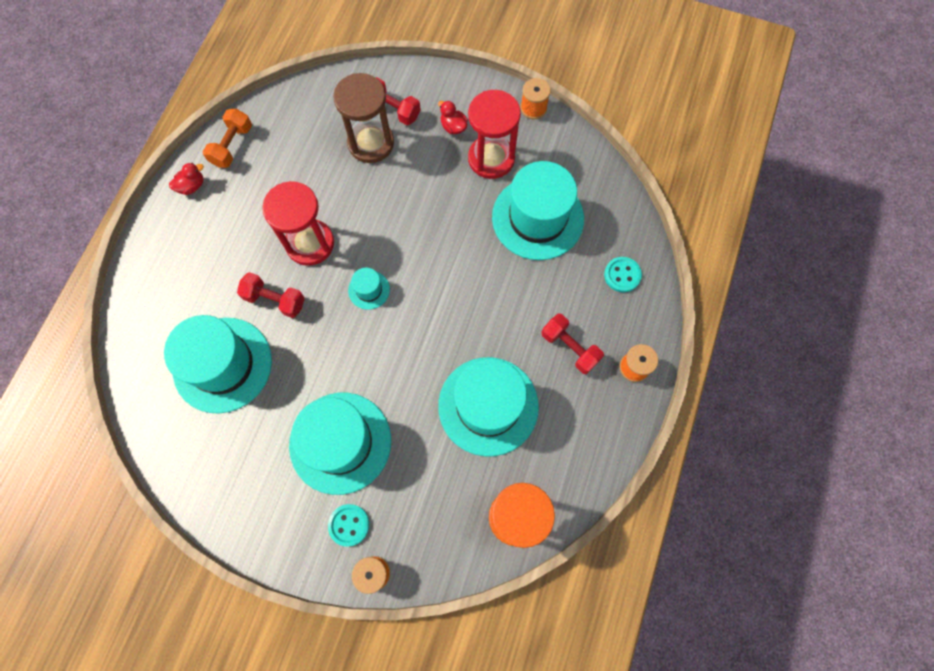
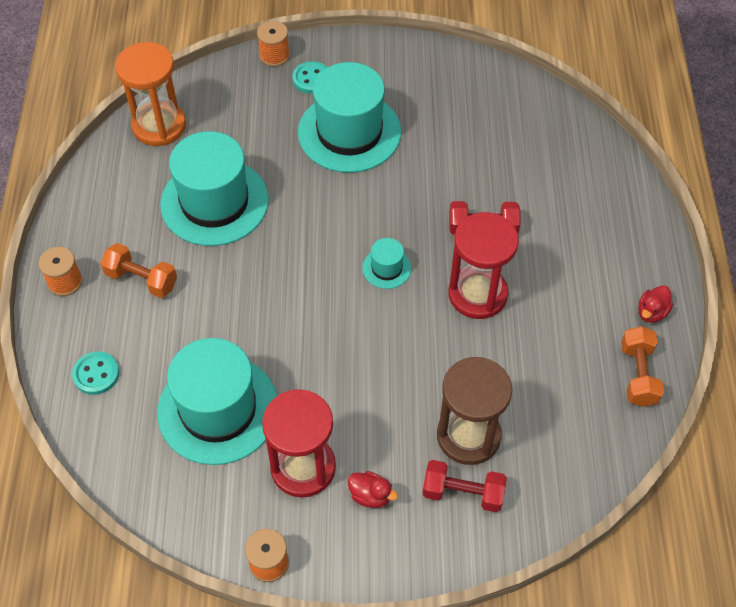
camera: 160 degrees right, 15 degrees down
turquoise hat [164,315,272,414] -> none
red dumbbell [541,314,604,374] -> orange dumbbell [100,243,177,298]

